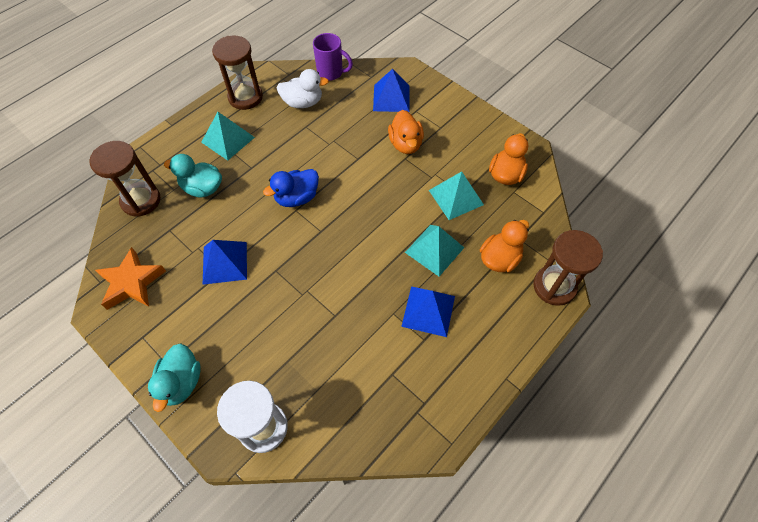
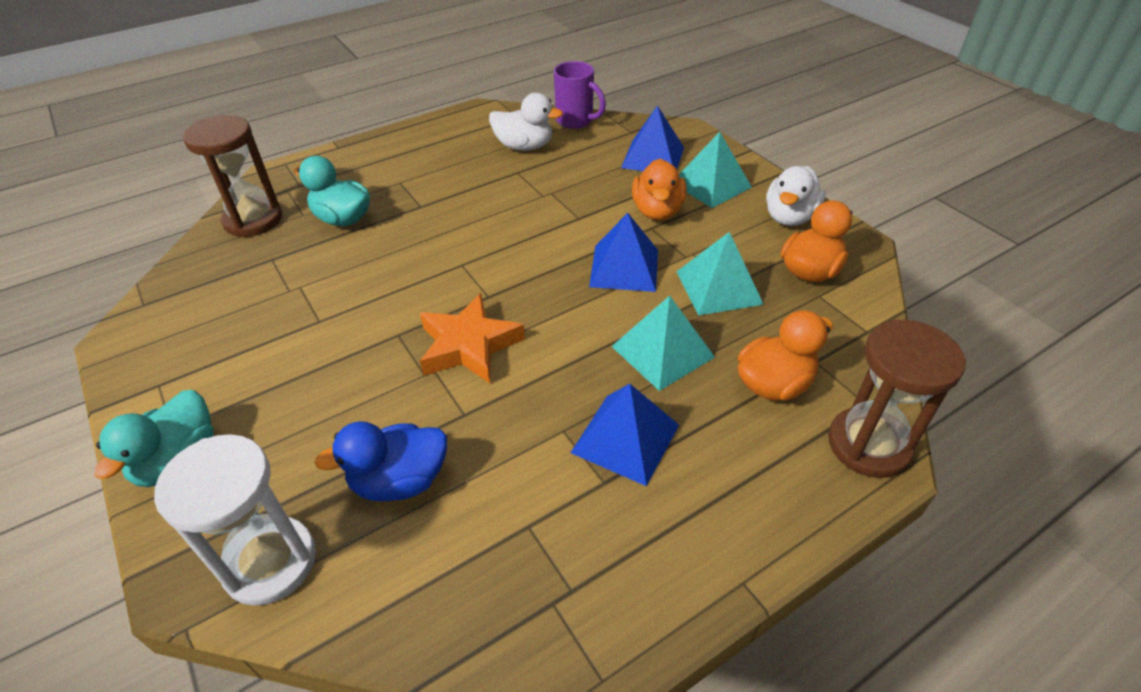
camera: 15 degrees right, 15 degrees down
orange star [95,247,166,310] -> orange star moved to [420,293,525,383]
turquoise pyramid [201,112,255,161] -> turquoise pyramid moved to [679,132,752,208]
blue pyramid [203,240,247,285] -> blue pyramid moved to [589,213,658,292]
brown hourglass [212,36,263,110] -> none
blue duck [263,169,319,207] -> blue duck moved to [314,421,447,501]
none -> white duck [766,166,826,226]

